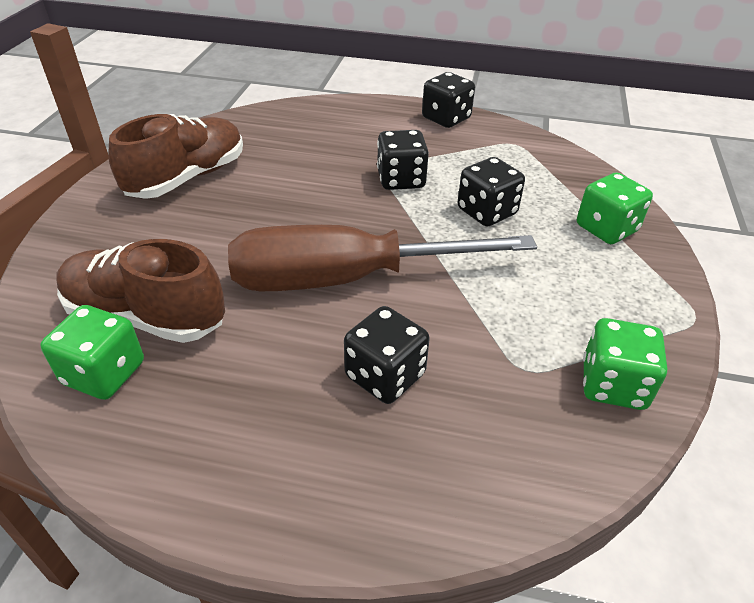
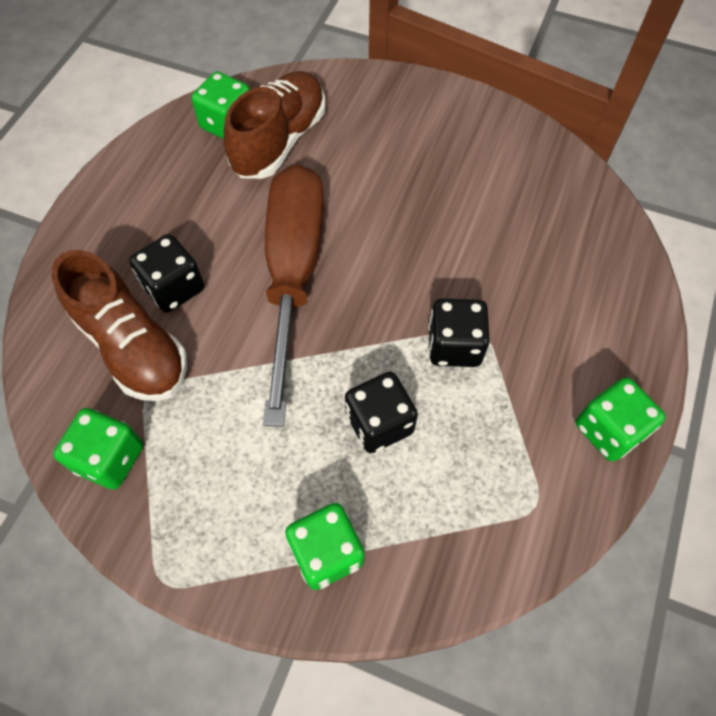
camera: 100 degrees right, 20 degrees up
brown shoe [109,114,243,199] -> brown shoe moved to [52,250,187,401]
black dice [422,72,475,128] -> green dice [576,377,666,461]

